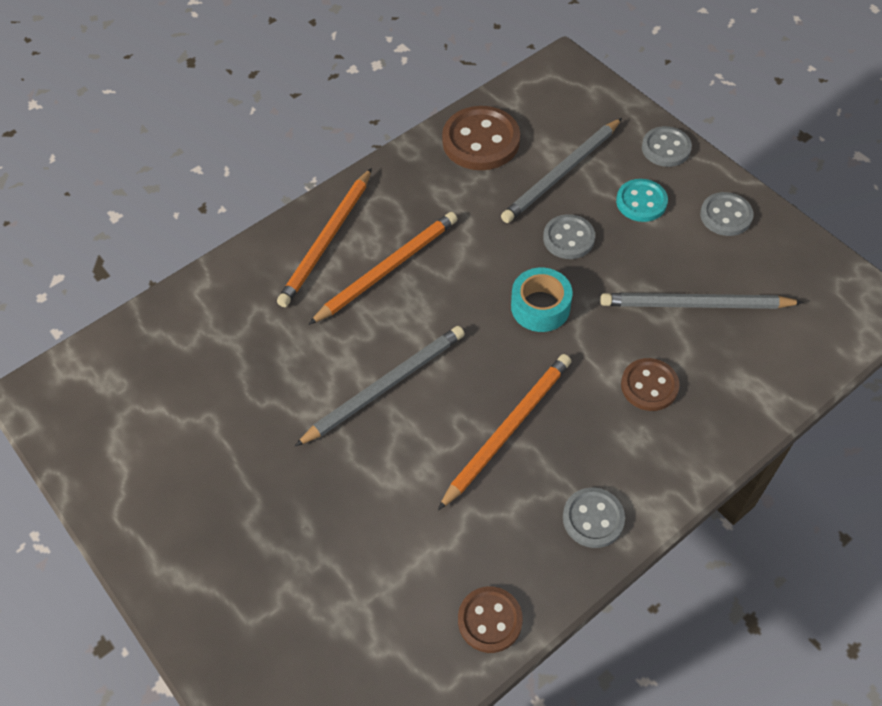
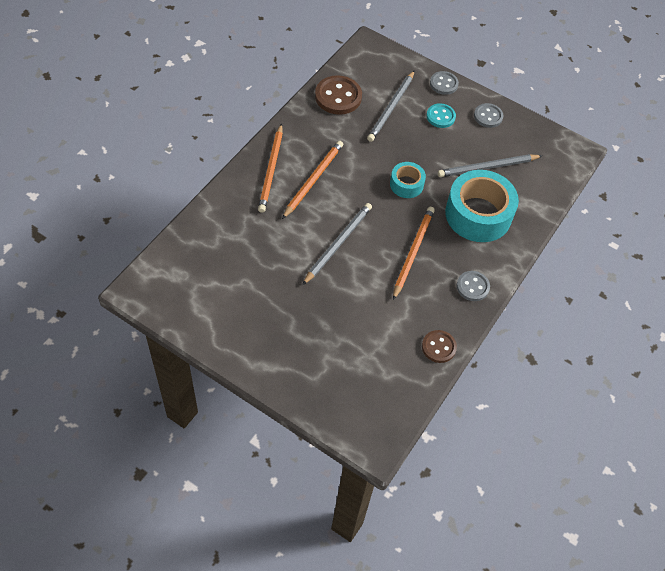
camera: 25 degrees left, 0 degrees up
grey button [543,214,595,259] -> none
brown button [621,358,680,411] -> turquoise tape [445,170,519,242]

